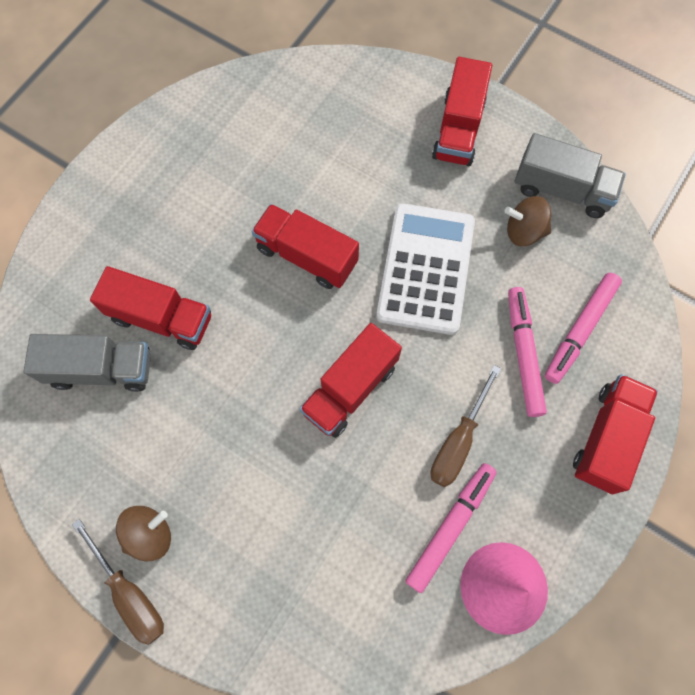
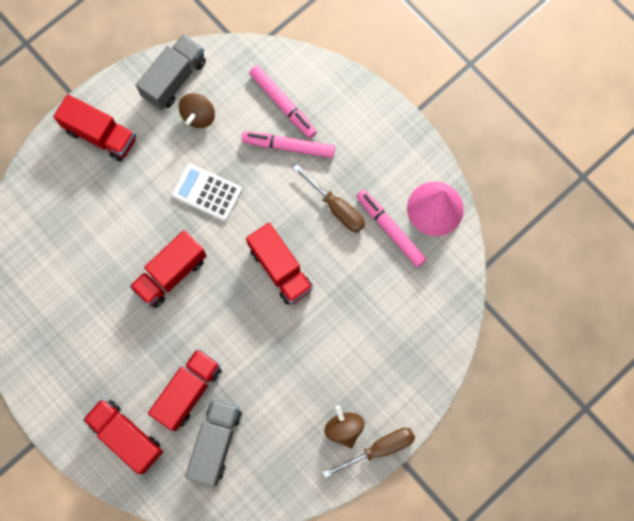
camera: 75 degrees left, 5 degrees up
white calculator [376,203,475,335] -> white calculator [172,163,242,221], size x0.64
red truck [573,374,658,494] -> red truck moved to [83,398,163,474]

